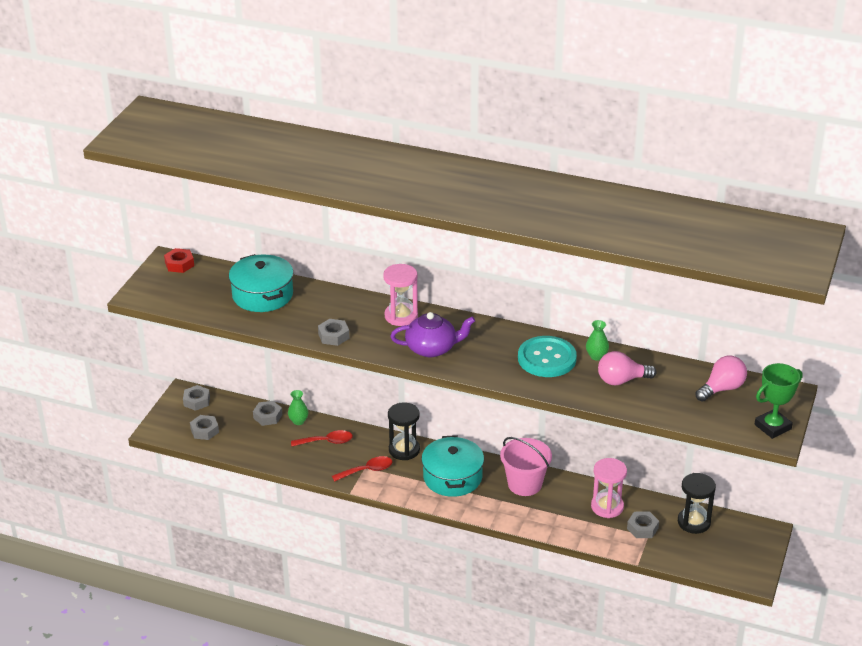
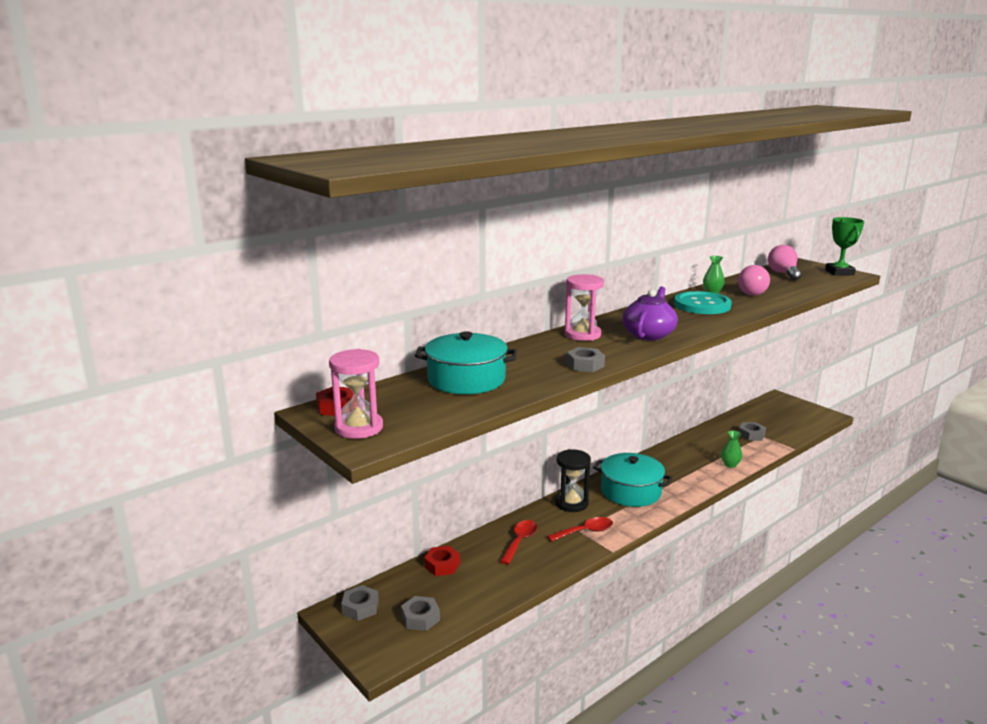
camera: 60 degrees left, 15 degrees down
grey nut [253,401,282,426] -> red nut [424,546,460,576]
green vase [288,390,308,425] -> green vase moved to [721,430,742,468]
red spoon [332,456,392,482] -> red spoon turned 60 degrees clockwise [547,517,613,542]
pink bucket [500,437,552,496] -> none
pink hourglass [591,458,627,518] -> pink hourglass moved to [329,349,383,439]
black hourglass [678,473,716,534] -> none

